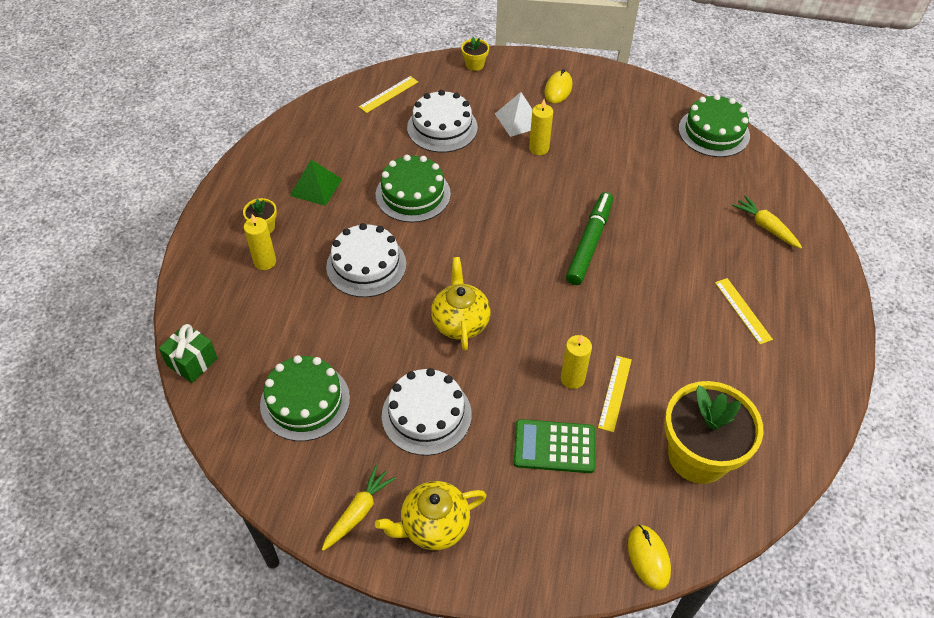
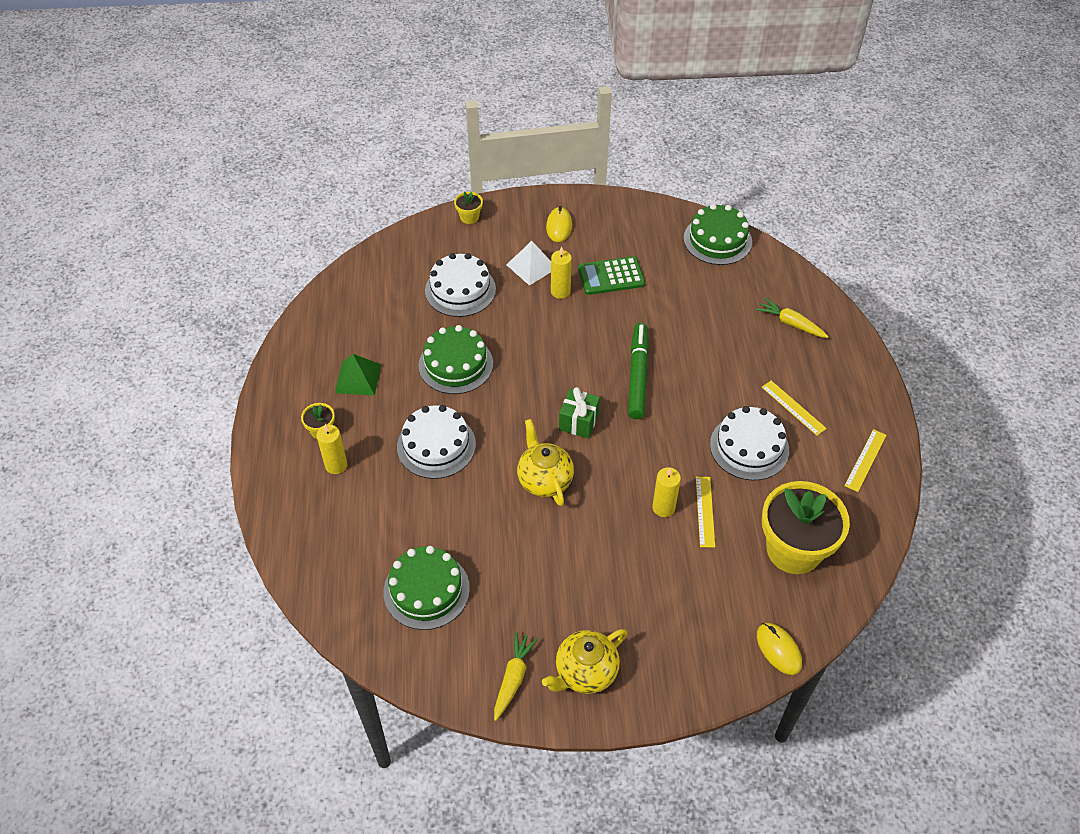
camera: 15 degrees left, 0 degrees up
green gift [159,324,218,383] -> green gift moved to [559,387,600,438]
yellow ruler [359,76,418,113] -> yellow ruler moved to [844,429,887,492]
white cake [382,368,472,456] -> white cake moved to [710,406,789,480]
green calculator [514,419,595,473] -> green calculator moved to [578,256,645,295]

